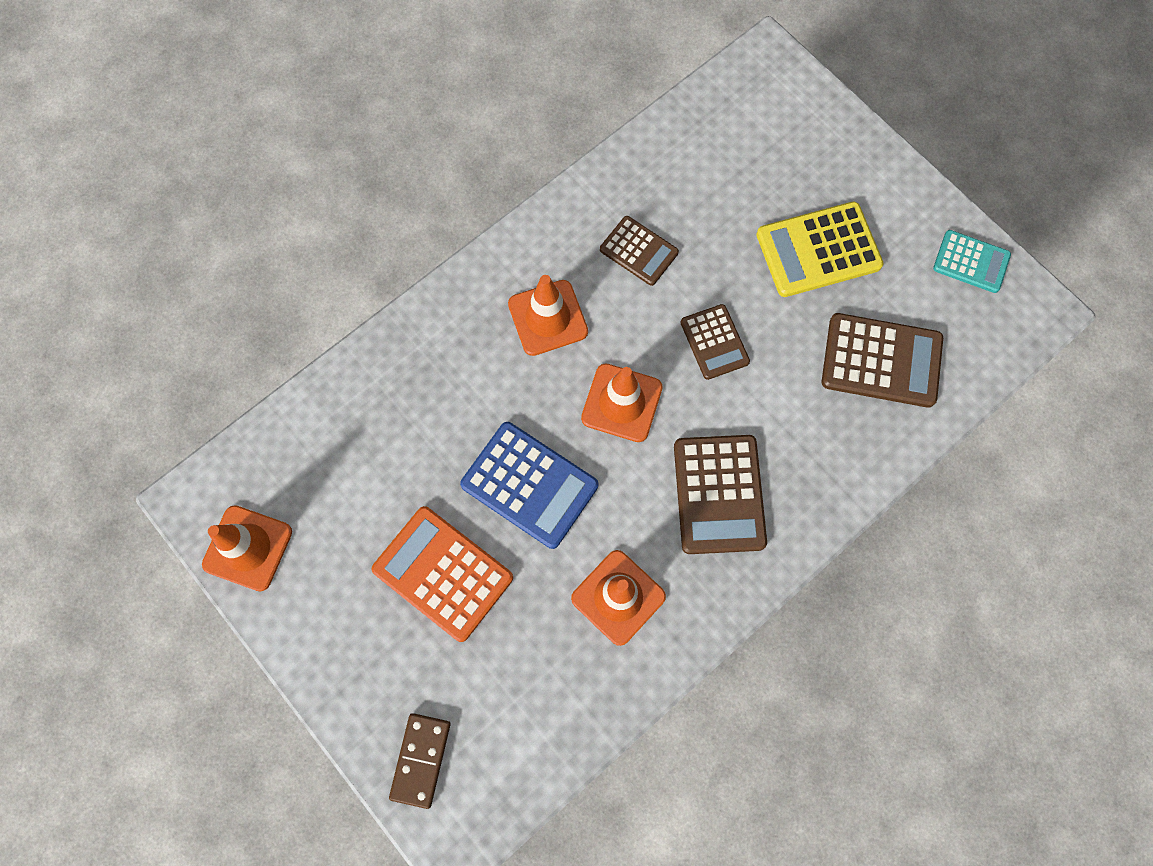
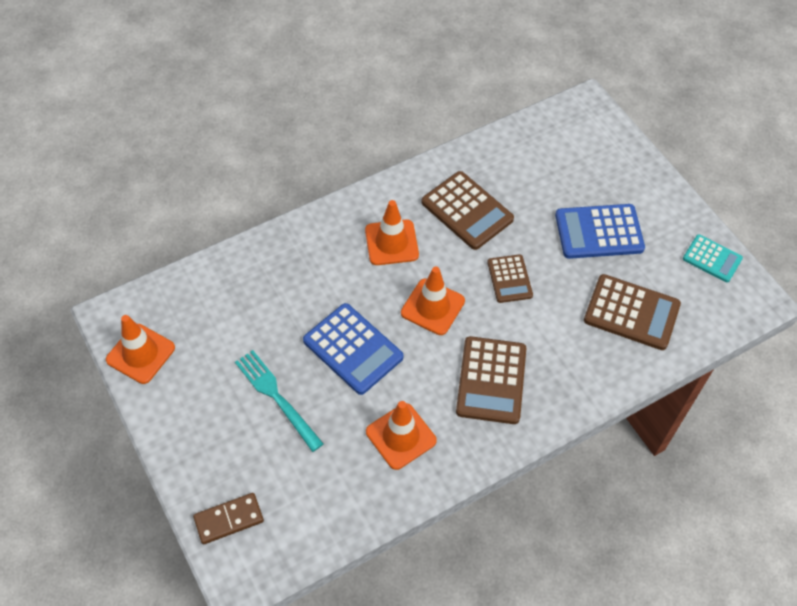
camera: 10 degrees right, 15 degrees down
orange calculator [371,506,513,642] -> turquoise fork [235,350,324,452]
brown domino [389,713,450,809] -> brown domino turned 45 degrees clockwise [193,493,264,544]
brown calculator [600,216,679,286] -> brown calculator [421,171,514,250], size x1.63
yellow calculator [756,202,884,297] -> blue calculator [555,204,645,259]

